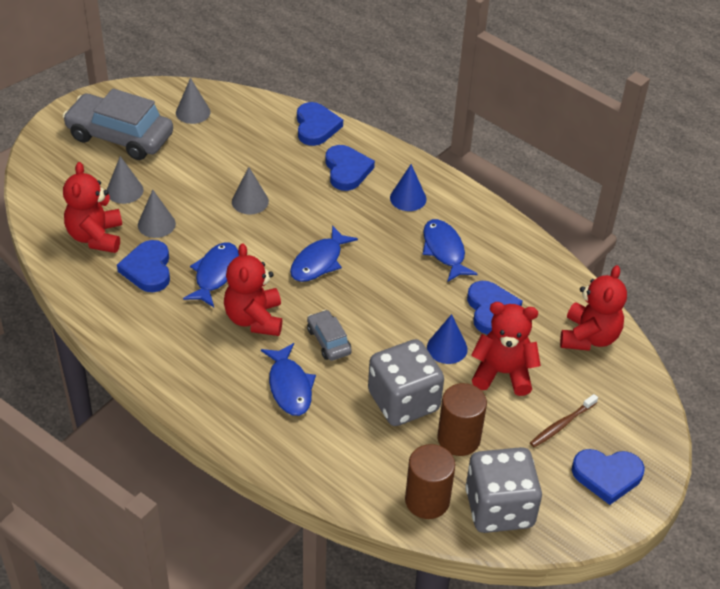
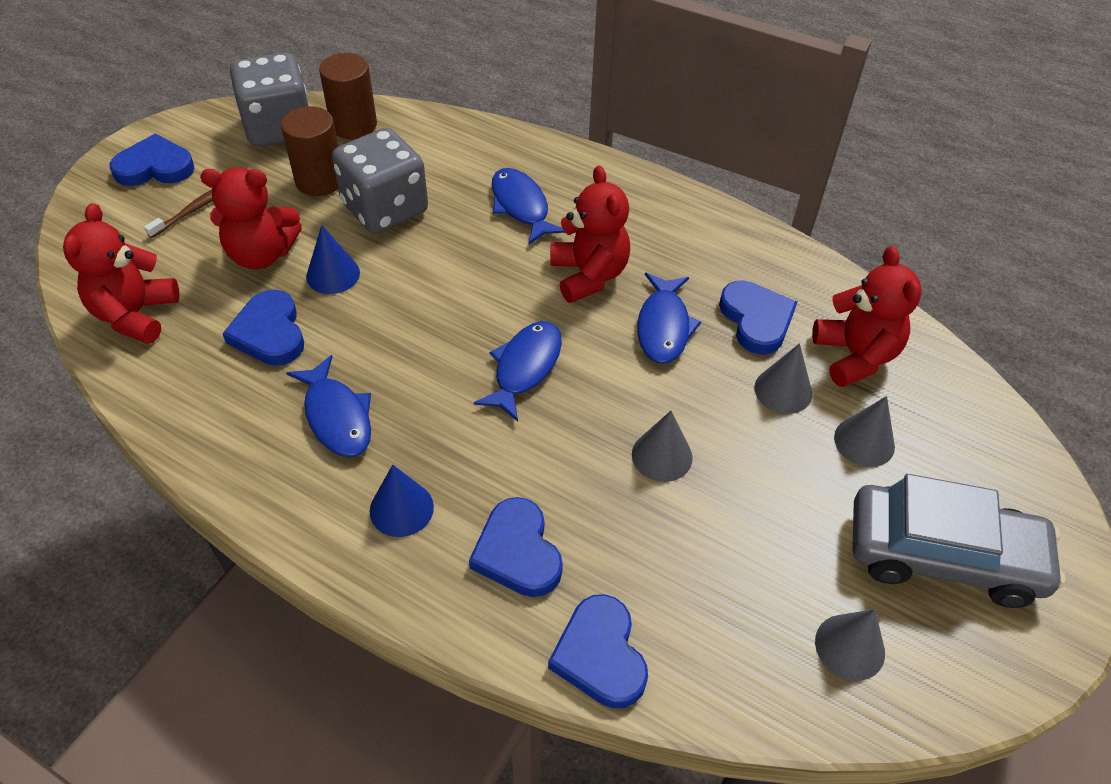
camera: 170 degrees right, 5 degrees up
grey car [307,310,352,361] -> none

